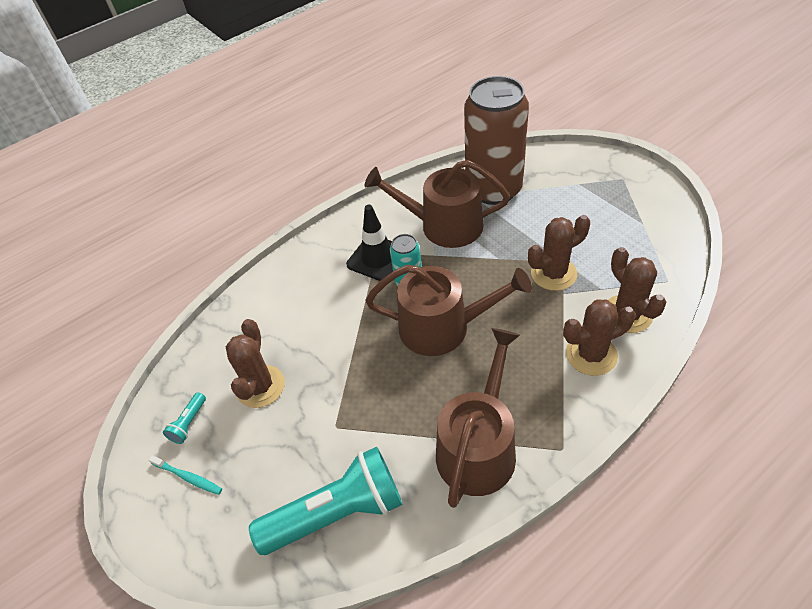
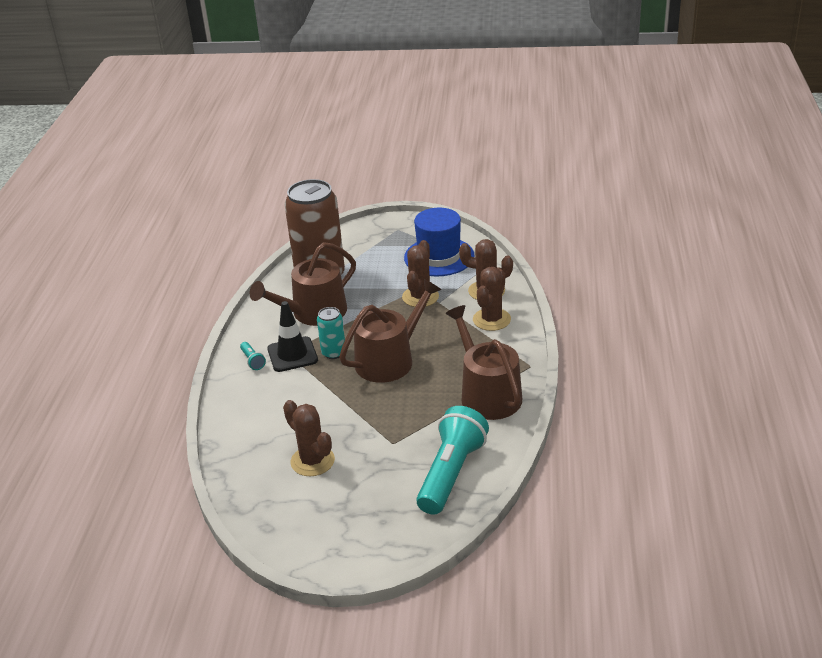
camera: 50 degrees left, 15 degrees down
turquoise toothbrush [148,455,222,495] -> none
turquoise flashlight [163,393,206,444] -> turquoise flashlight moved to [240,342,266,370]
none -> blue hat [404,208,474,276]

